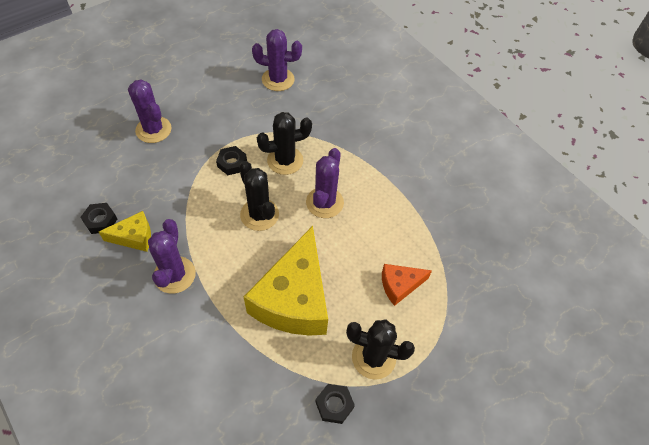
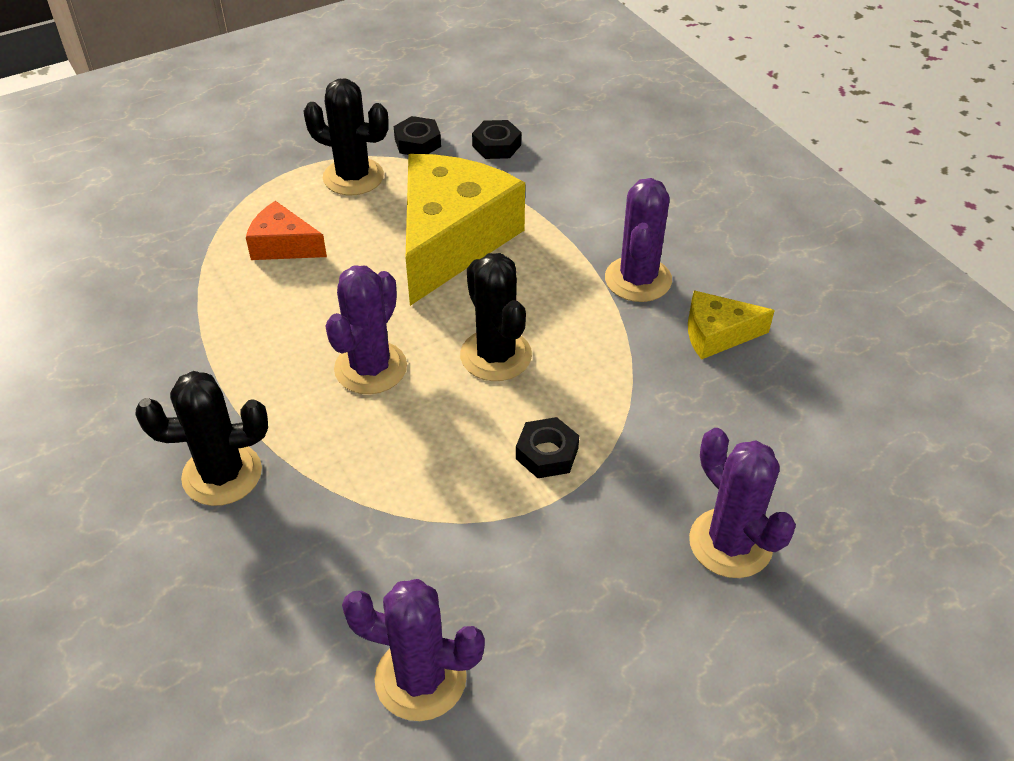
camera: 170 degrees left, 10 degrees down
black nut [80,203,117,234] -> black nut moved to [472,120,521,159]
black cactus [257,112,312,175] -> black cactus moved to [135,371,268,506]
orange cheese [382,264,432,306] -> orange cheese turned 150 degrees counterclockwise [246,201,327,260]

